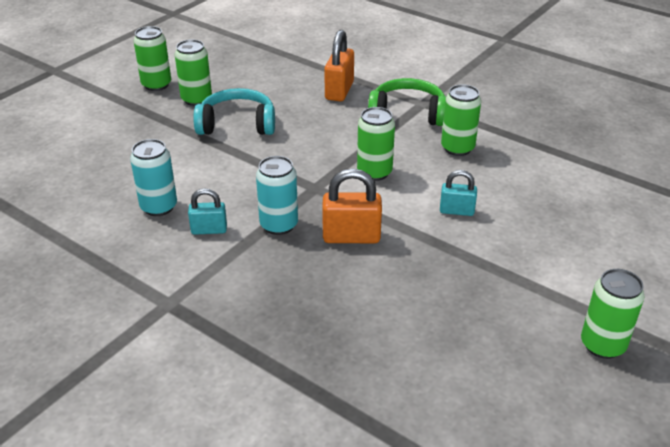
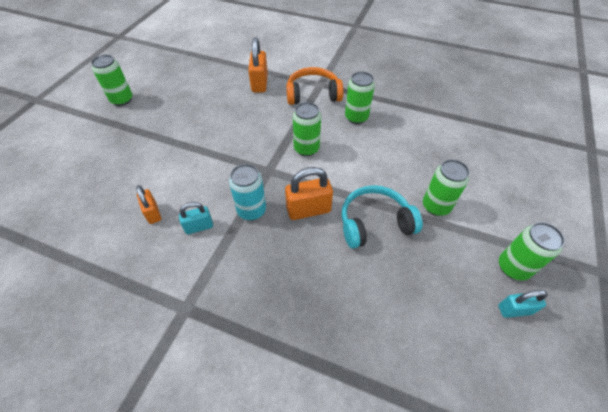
camera: 15 degrees left, 15 degrees up
turquoise can [130,139,177,216] -> orange padlock [136,185,161,224]
green can [175,39,212,106] -> green can moved to [423,159,470,216]
turquoise headphones [193,88,275,135] -> turquoise headphones moved to [342,185,423,249]
green headphones [368,78,446,126] -> orange headphones [286,67,344,105]
turquoise padlock [440,170,477,216] -> turquoise padlock moved to [498,290,548,318]

